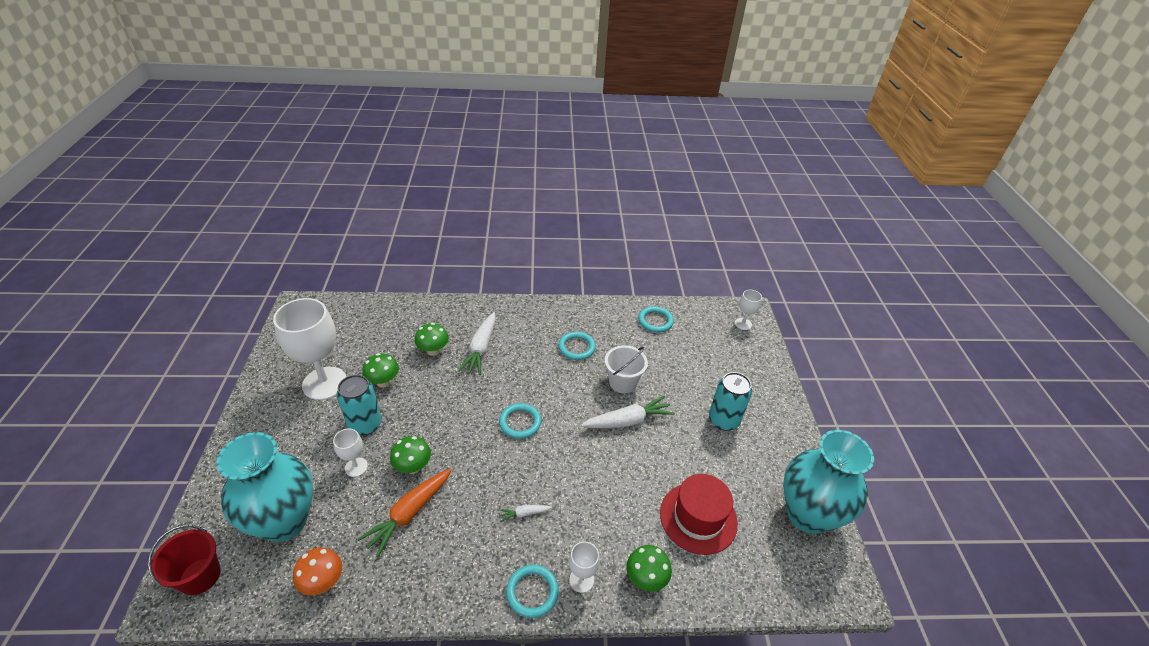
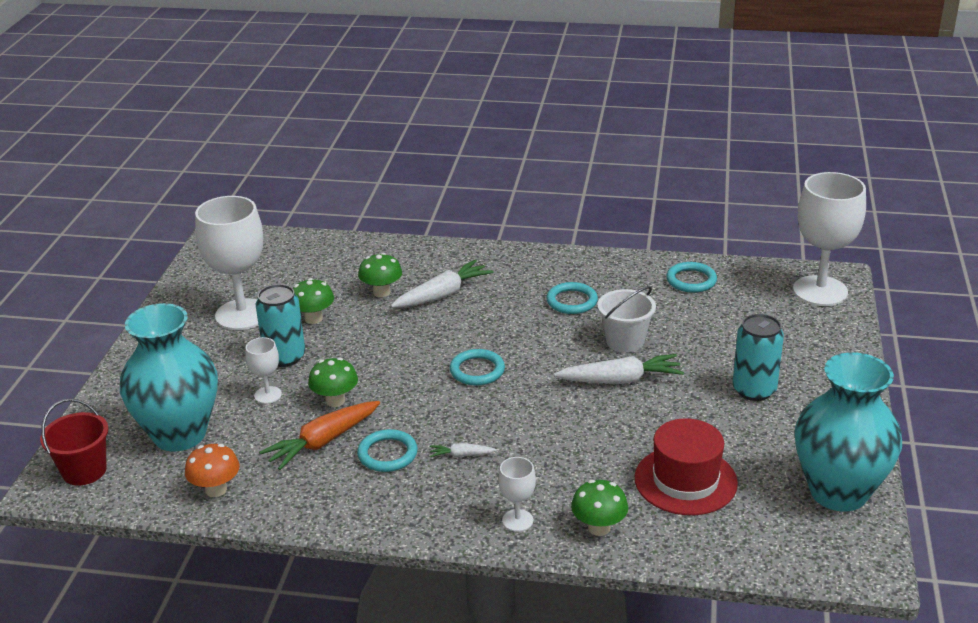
camera: 15 degrees right, 10 degrees down
white carrot [458,312,496,375] -> white carrot turned 150 degrees counterclockwise [391,260,493,308]
turquoise ring [506,564,559,618] -> turquoise ring moved to [357,429,418,472]
white goblet [735,290,762,330] -> white goblet [793,172,866,306], size x2.17

